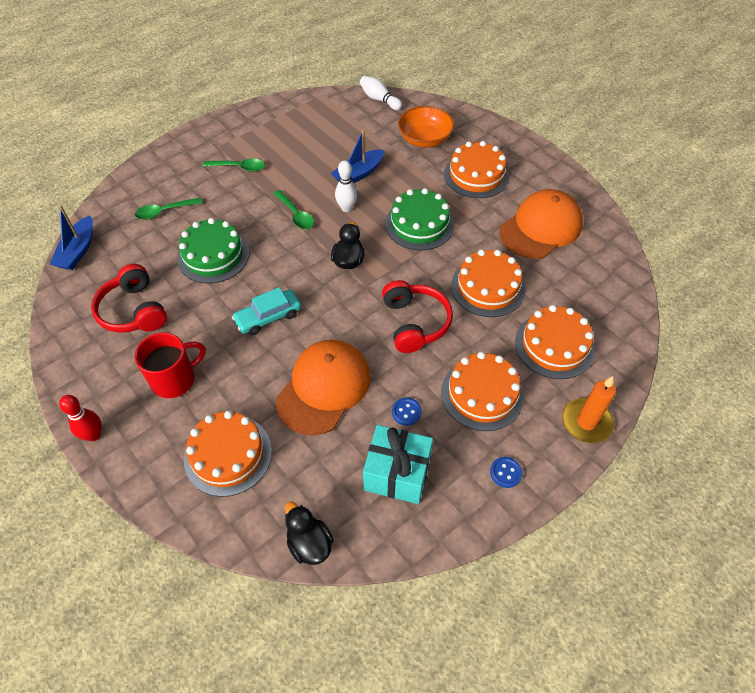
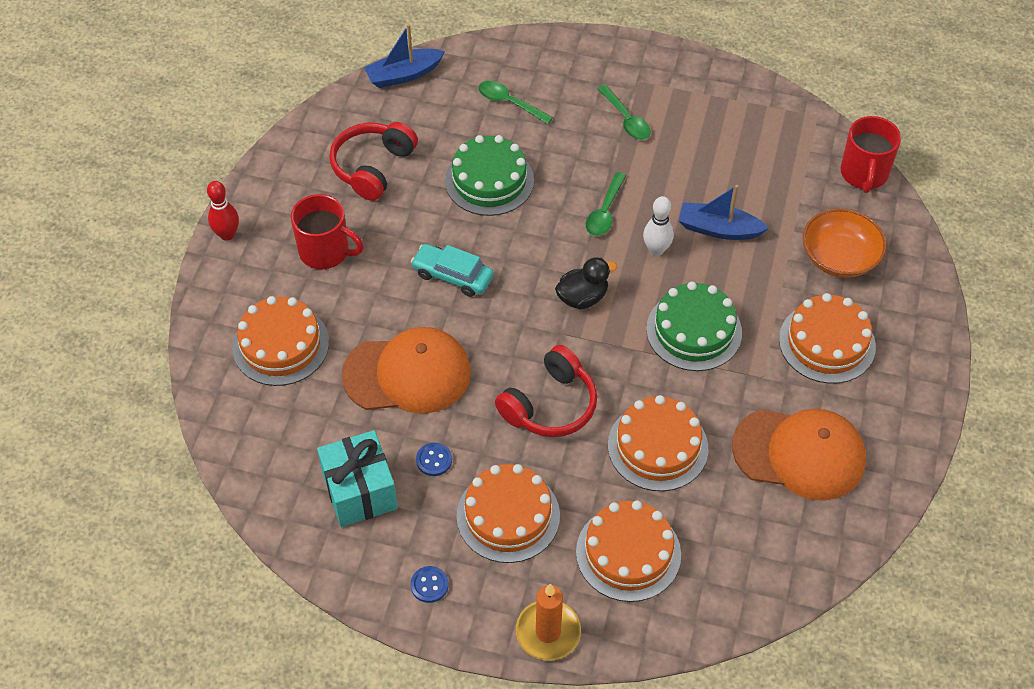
camera: 55 degrees right, 0 degrees up
black duck [285,501,334,565] -> none
white bowling pin [360,76,402,110] -> red mug [840,116,901,193]

